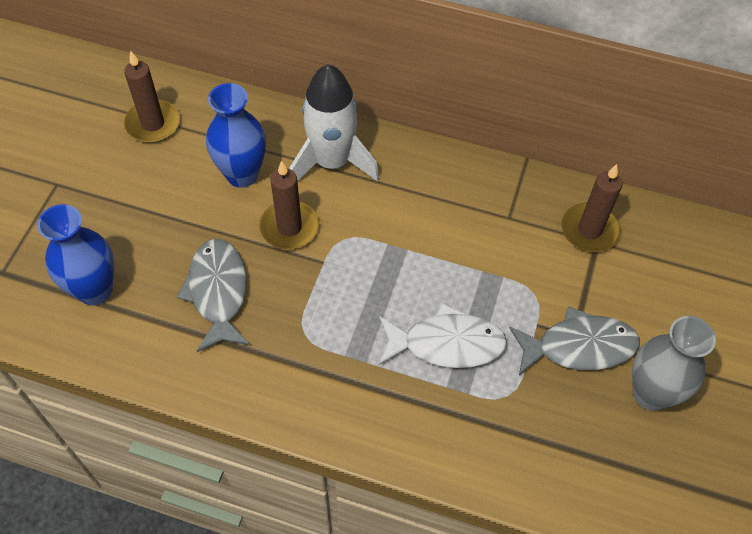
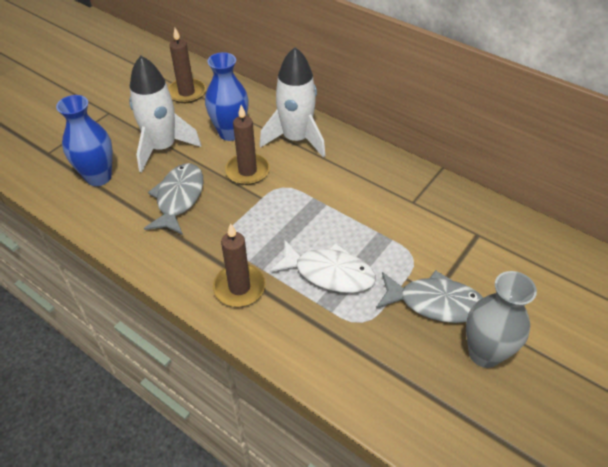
camera: 20 degrees right, 10 degrees down
brown candle [561,164,623,252] -> brown candle moved to [213,223,266,307]
none -> white rocket [129,56,201,172]

